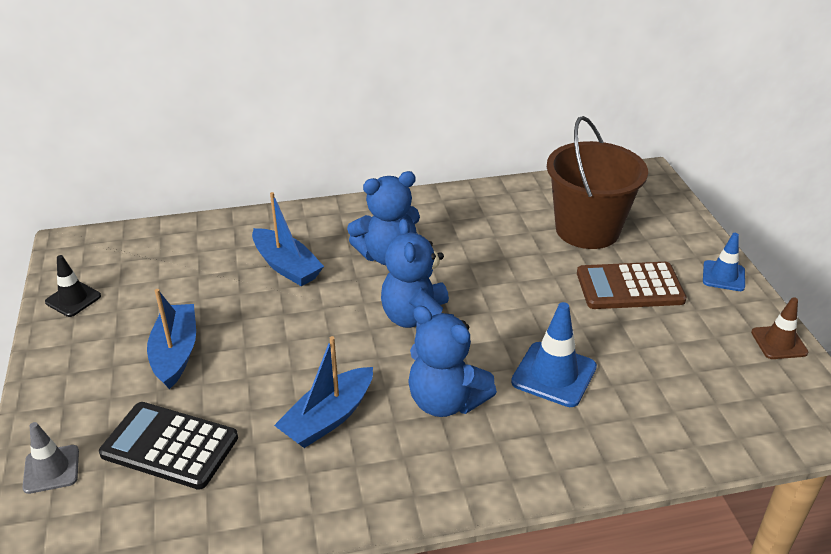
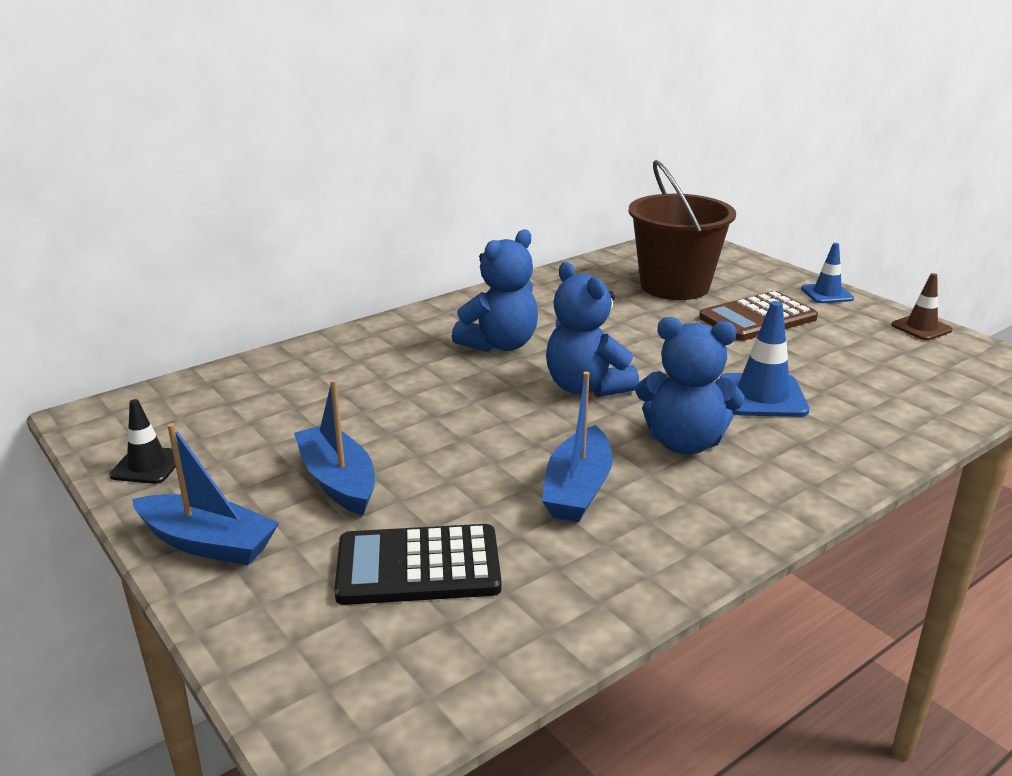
camera: 25 degrees left, 10 degrees down
grey traffic cone [22,422,79,494] -> none
blue boat [252,192,324,286] -> blue boat moved to [132,423,279,565]

